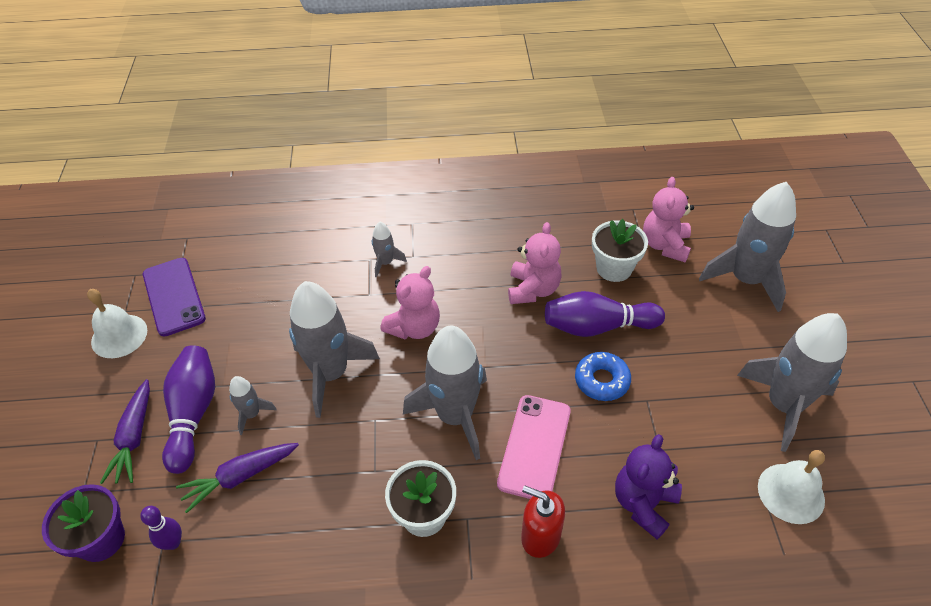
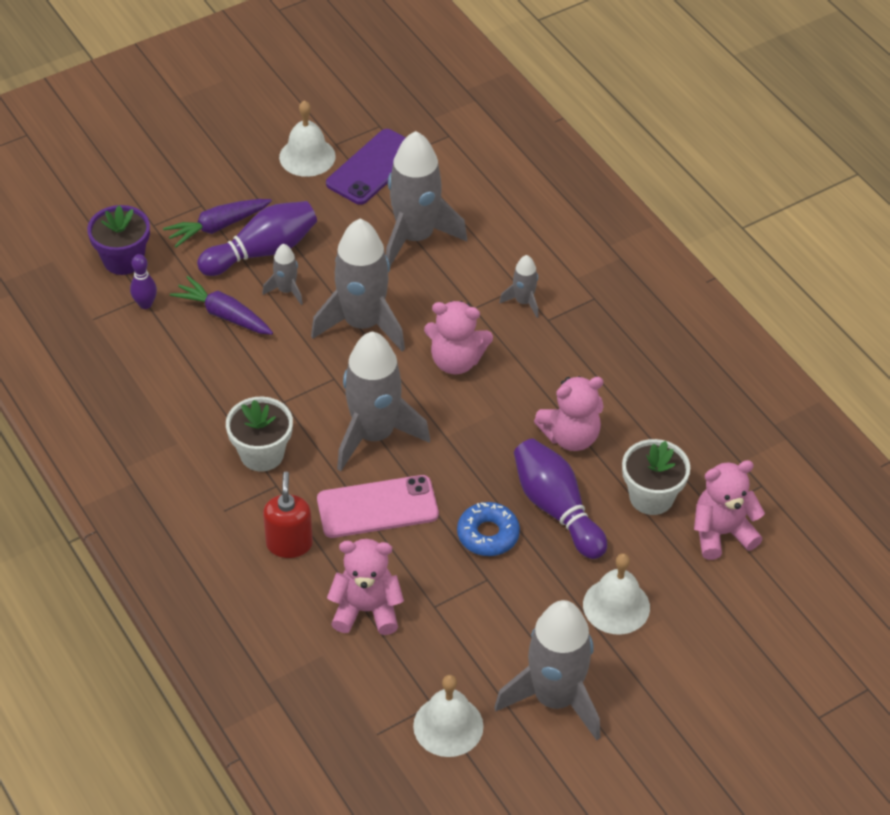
camera: 60 degrees right, 0 degrees up
purple teddy bear [615,434,682,539] -> pink teddy bear [327,539,404,635]
grey rocket [699,182,796,312] -> grey rocket moved to [386,131,467,266]
none -> white bell [583,553,650,635]

